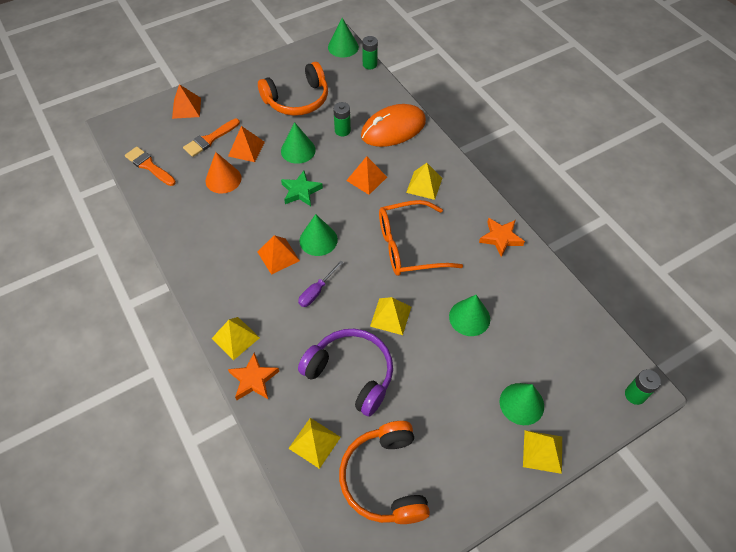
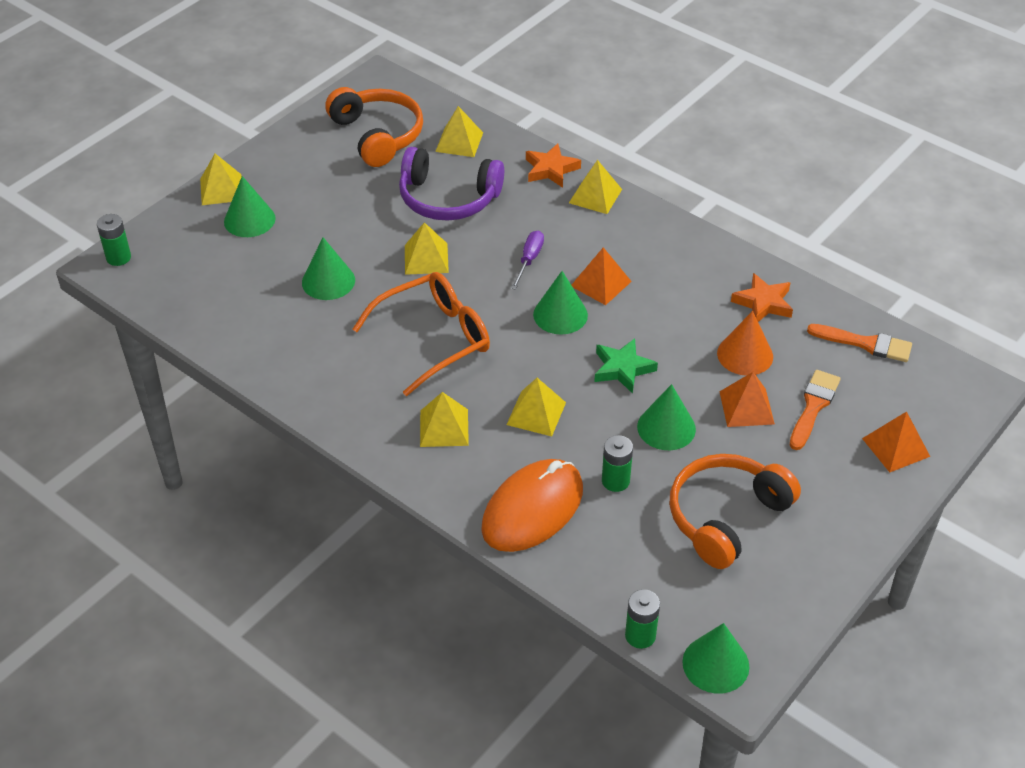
camera: 160 degrees right, 10 degrees down
orange pyramid [346,156,387,195] -> yellow pyramid [506,378,566,436]
orange star [479,218,525,257] -> orange star moved to [731,273,793,322]

